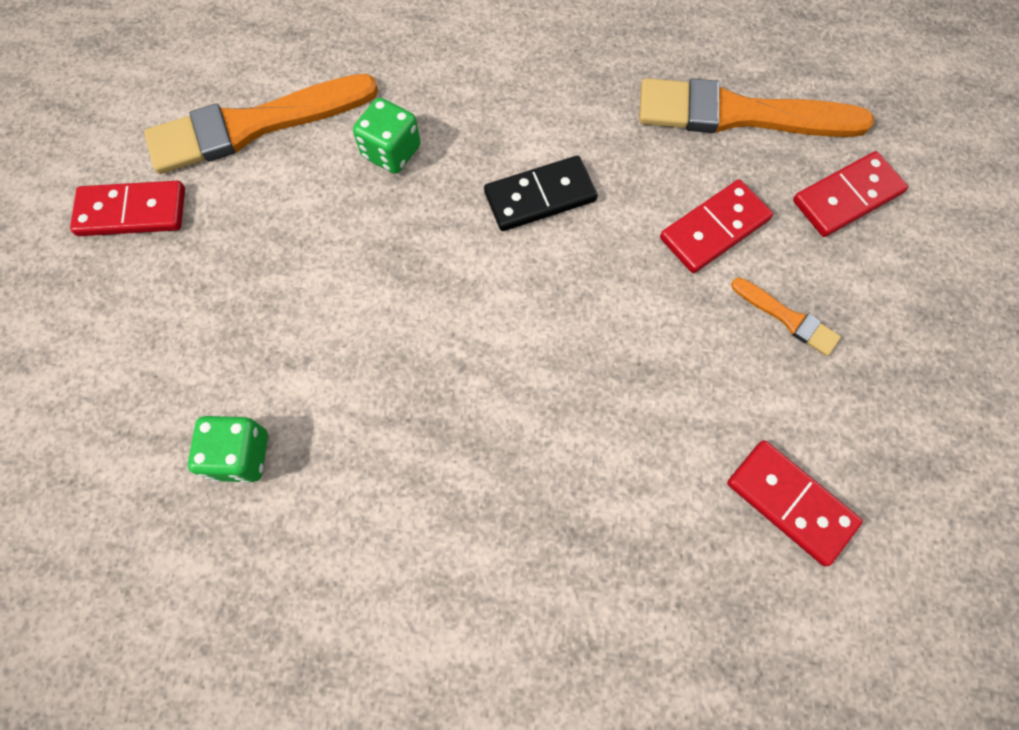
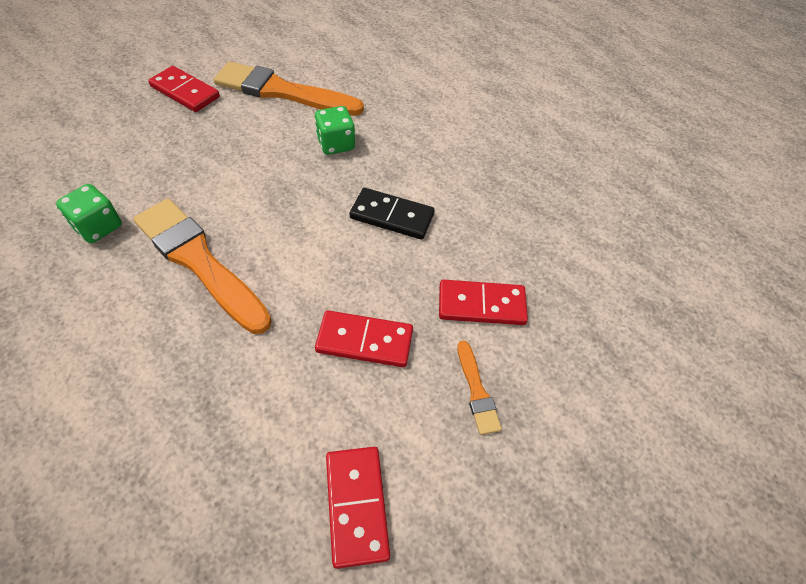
camera: 35 degrees right, 15 degrees down
orange brush [639,78,874,137] -> orange brush moved to [133,199,272,334]
red domino [793,151,908,237] -> red domino moved to [315,310,413,367]

